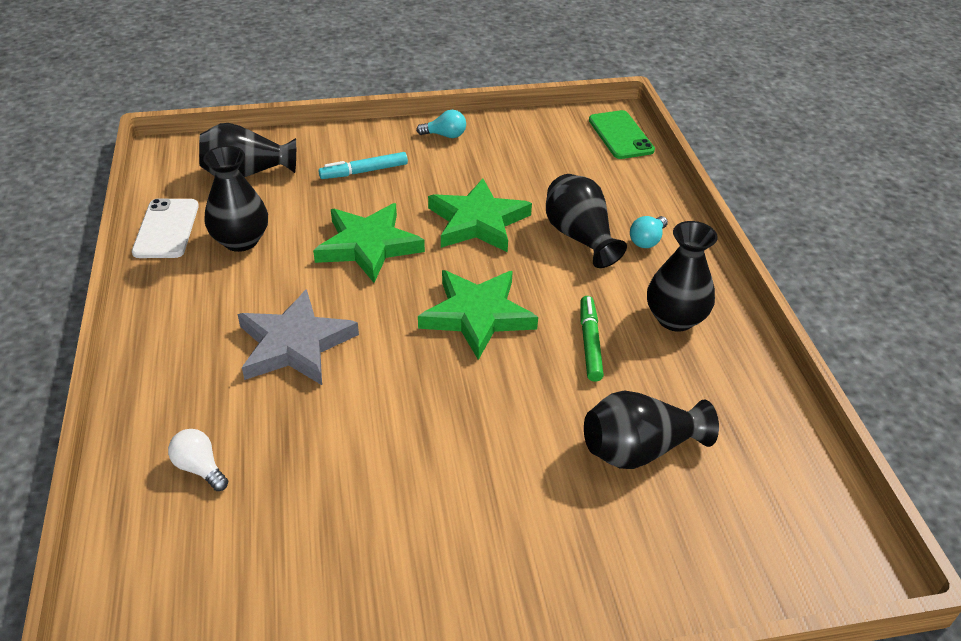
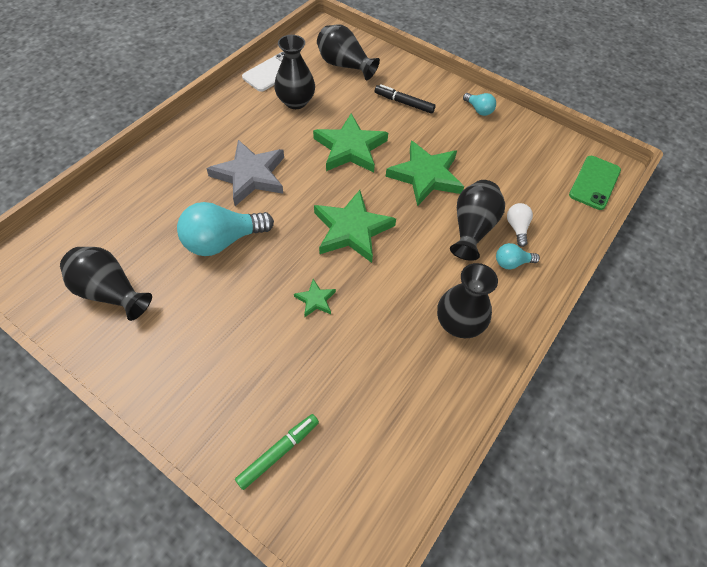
camera: 45 degrees right, 15 degrees up
white light bulb [168,429,228,491] -> white light bulb moved to [507,203,533,247]
turquoise marker [319,152,408,179] -> black marker [375,84,436,114]
green marker [581,296,604,382] -> green marker moved to [235,414,319,490]
black vase [584,390,719,469] -> black vase moved to [60,247,152,321]
none -> turquoise light bulb [177,202,274,256]
none -> green star [294,279,336,317]

